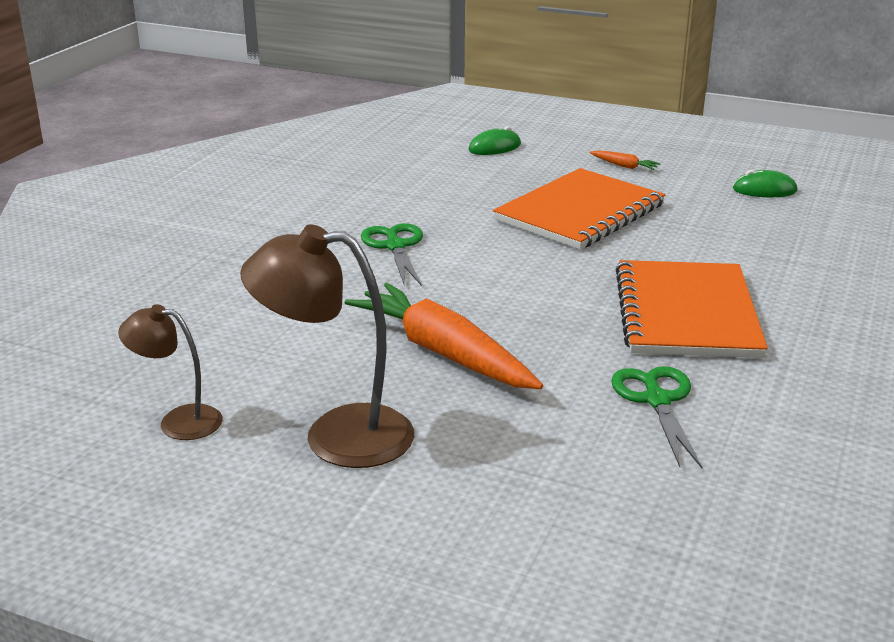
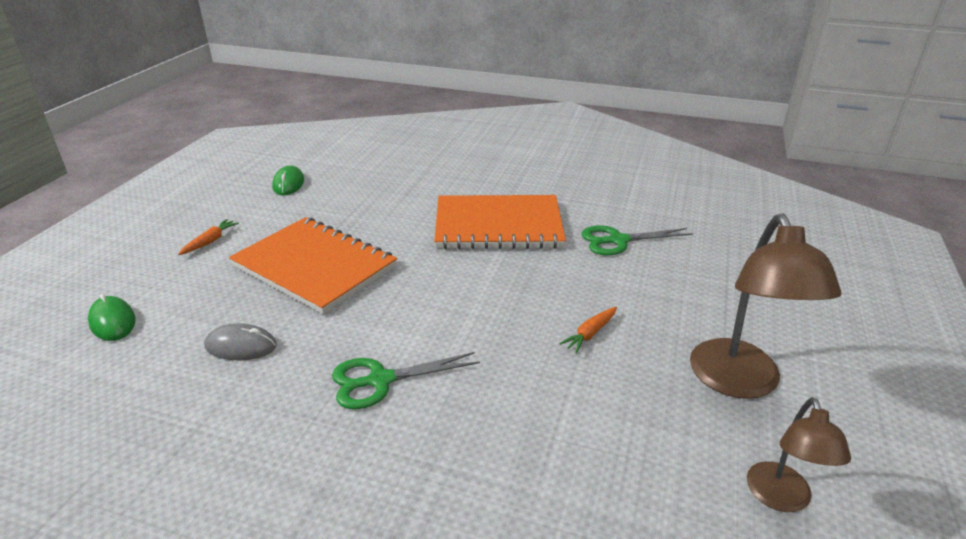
camera: 95 degrees left, 5 degrees up
orange carrot [345,283,543,389] -> orange carrot [559,307,617,353], size x0.40
none -> grey mouse [204,323,277,360]

